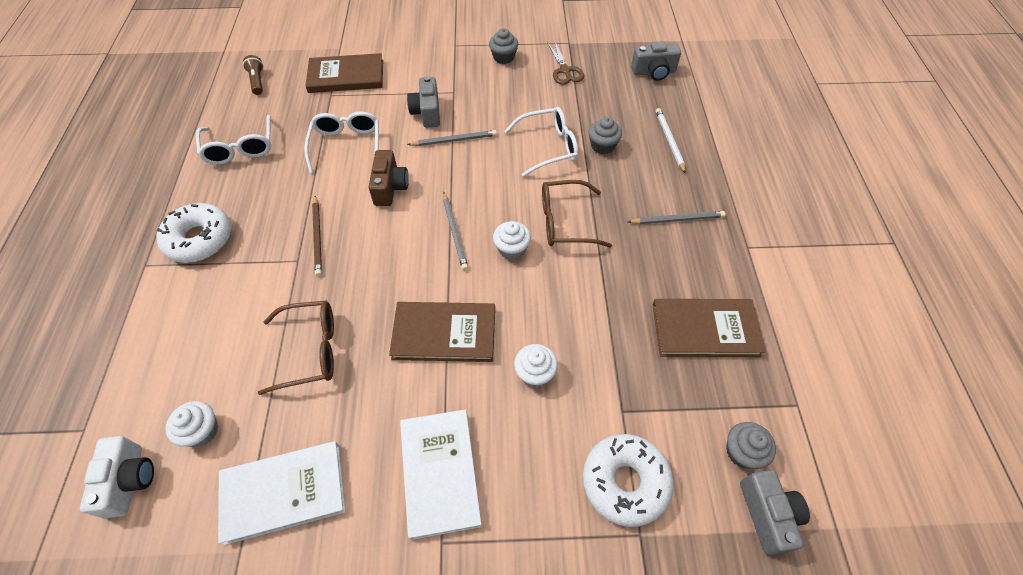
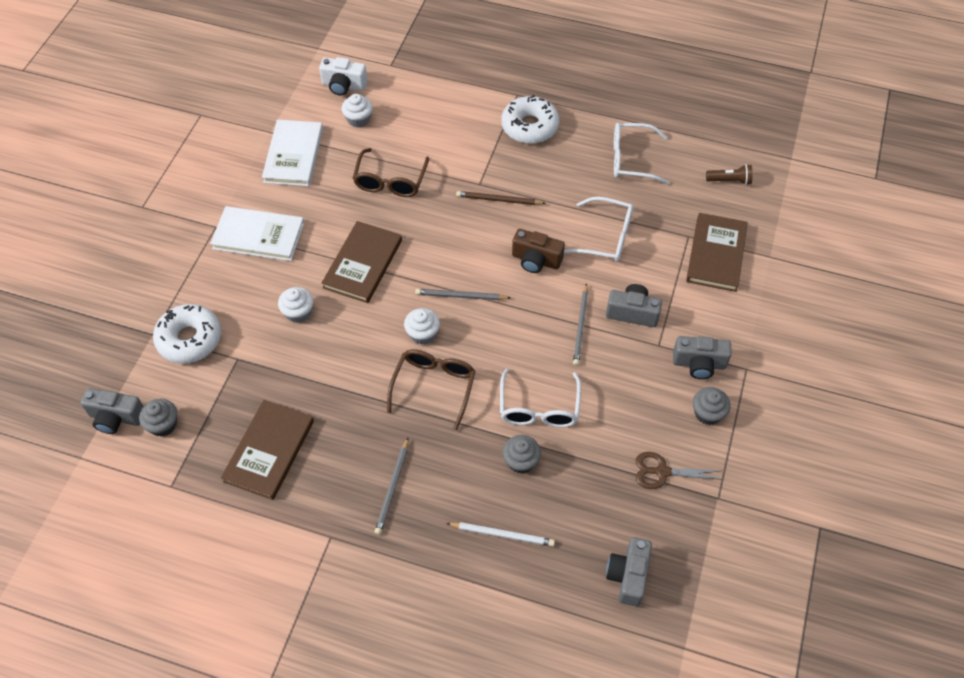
camera: 110 degrees right, 0 degrees up
none -> grey camera [673,336,731,379]

